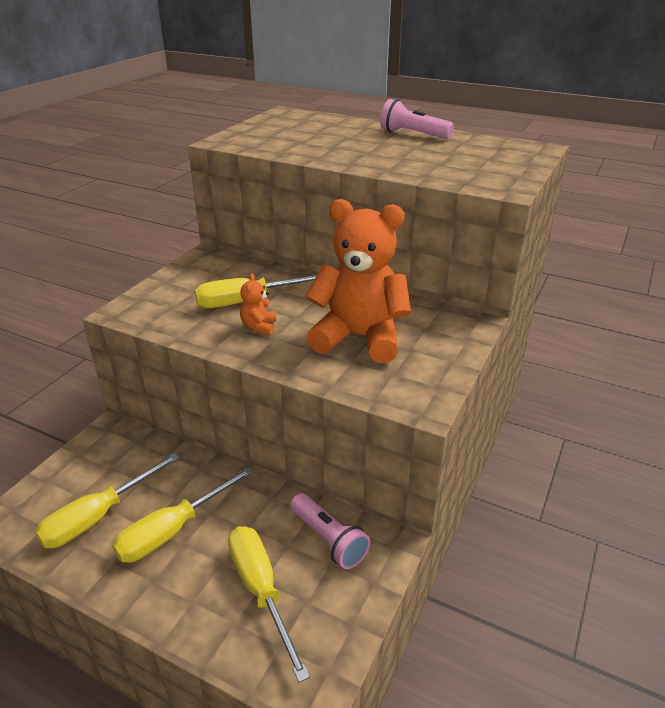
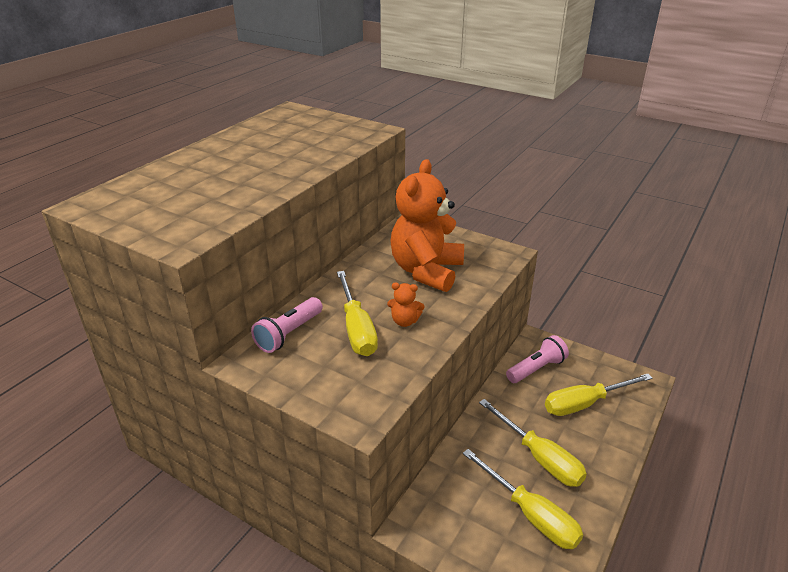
camera: 85 degrees left, 0 degrees up
pink flashlight [380,99,454,139] -> pink flashlight moved to [251,297,323,353]

